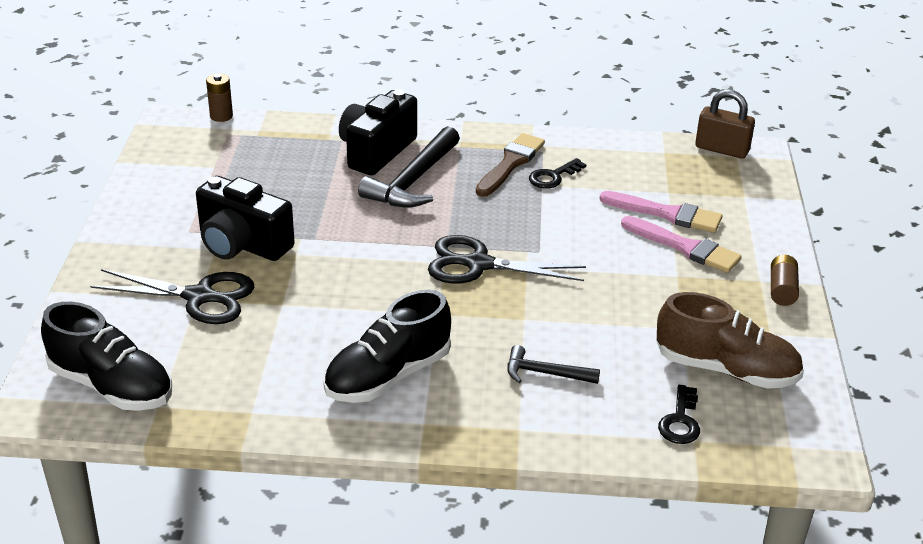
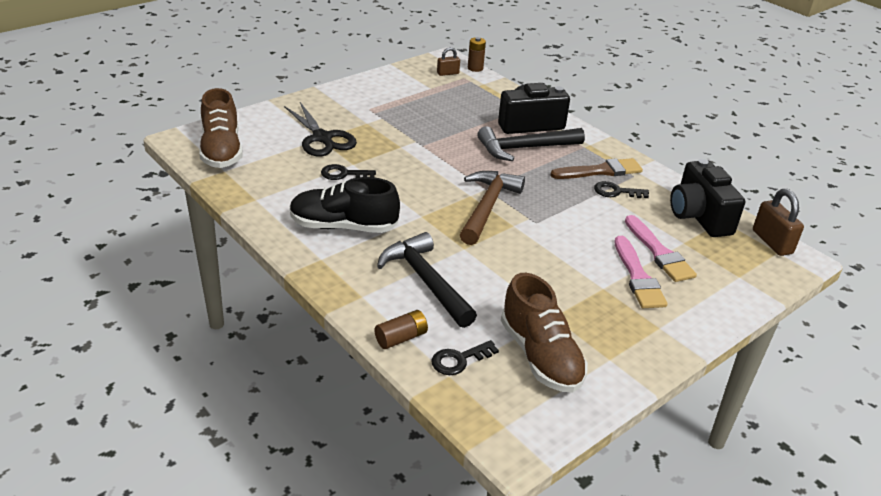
camera: 45 degrees right, 0 degrees up
black shoe [41,302,172,411] -> brown shoe [199,88,243,168]
black camera [196,176,295,261] -> black camera moved to [670,159,745,237]
black scissors [428,235,586,283] -> brown hammer [460,171,525,245]
black hammer [507,345,600,384] -> black hammer [377,232,477,328], size x1.79
brown battery [771,255,799,306] -> brown battery moved to [375,310,428,349]
none -> black key [321,164,376,180]
none -> brown padlock [437,47,460,76]

